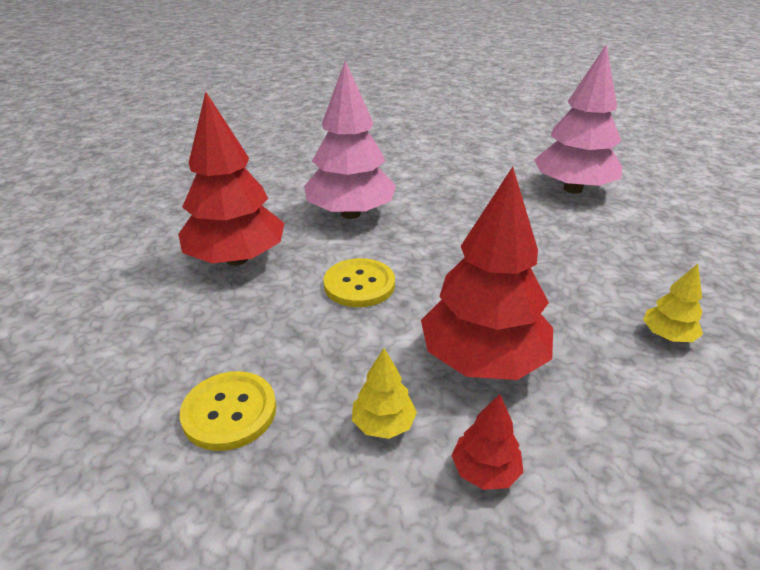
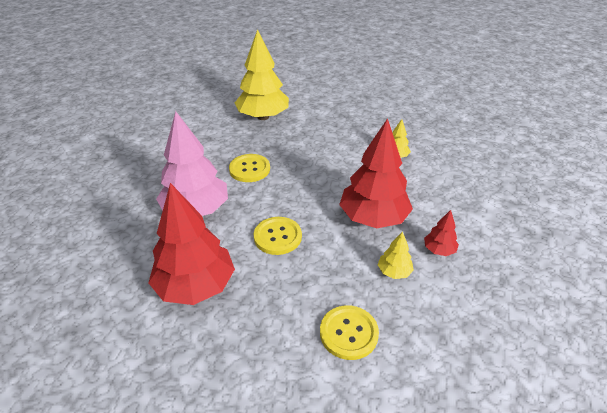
camera: 60 degrees left, 5 degrees up
pink tree [534,44,622,194] -> yellow tree [235,29,289,120]
none -> yellow button [229,154,270,182]

